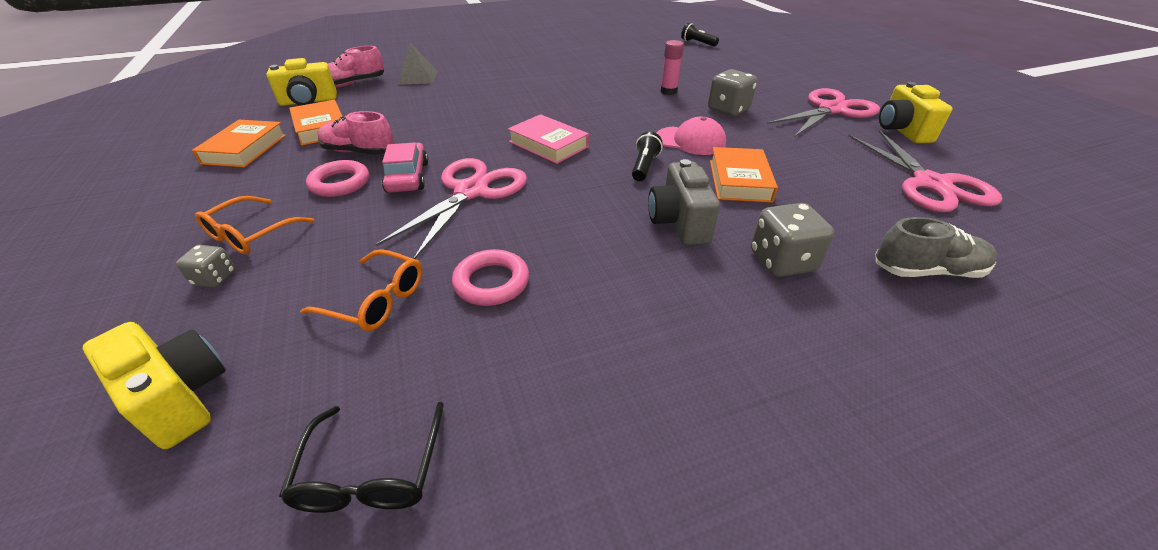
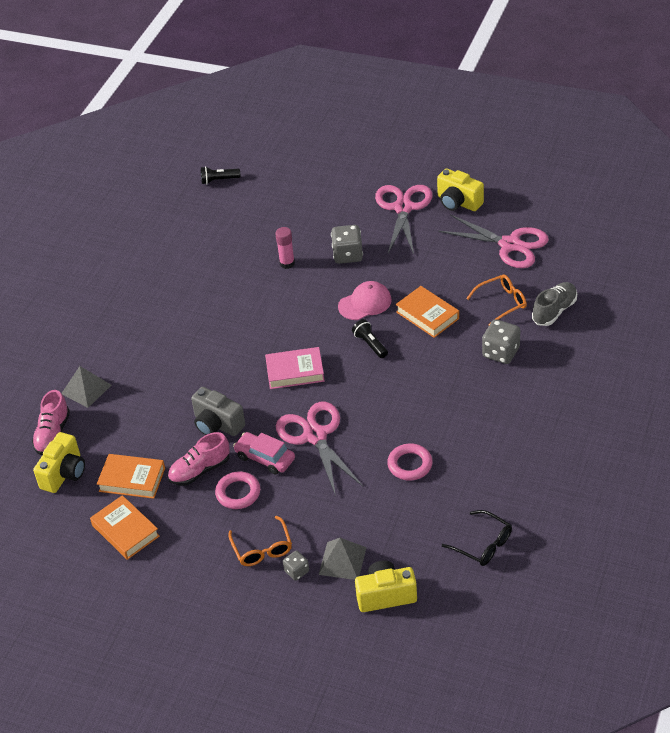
camera: 45 degrees left, 5 degrees up
orange glasses [300,249,422,331] -> orange glasses moved to [466,274,527,325]
grey camera [648,159,720,245] -> grey camera moved to [191,387,245,436]
none -> grey pyramid [319,538,367,580]

